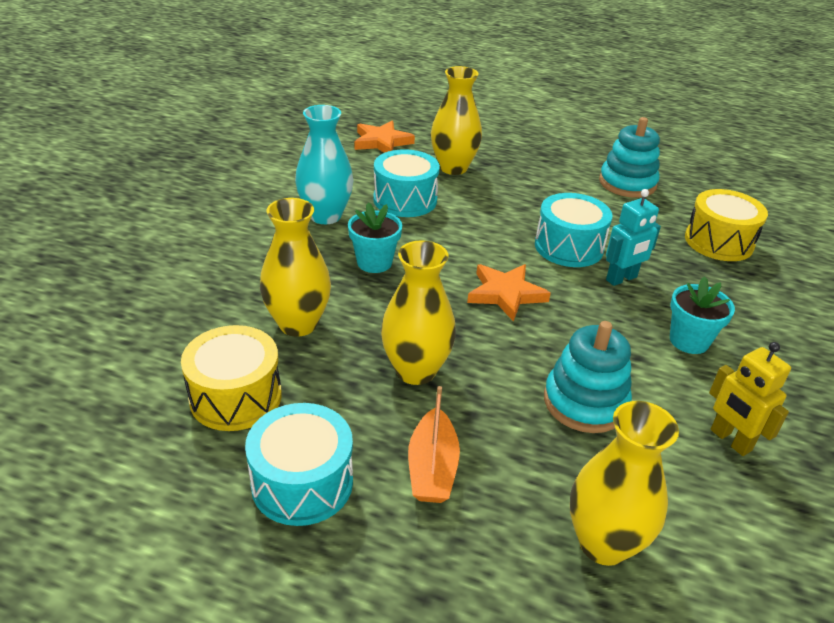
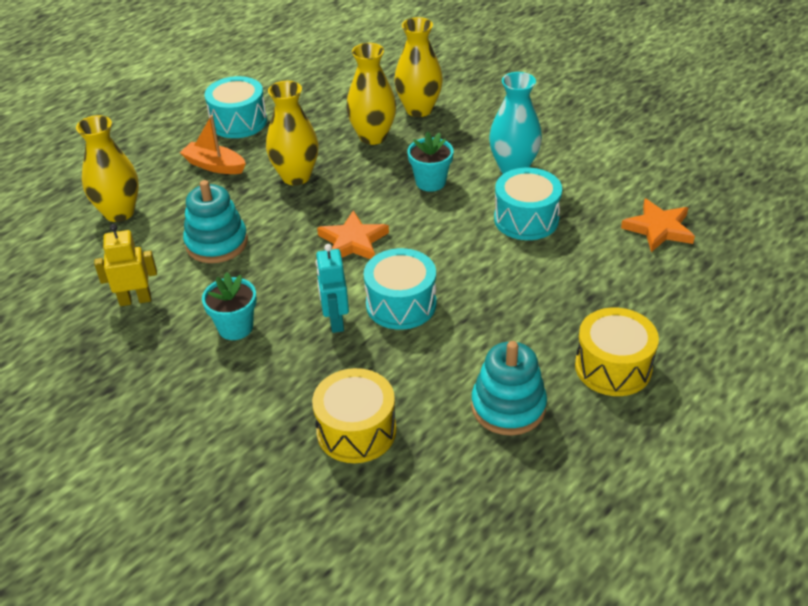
camera: 115 degrees right, 5 degrees up
yellow drum [181,325,282,431] -> yellow drum moved to [575,308,659,396]
yellow vase [431,66,482,175] -> yellow vase moved to [394,17,443,117]

